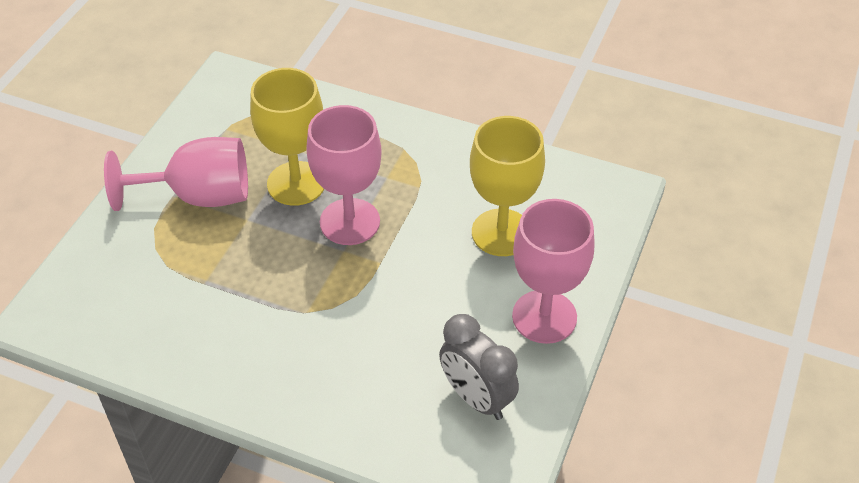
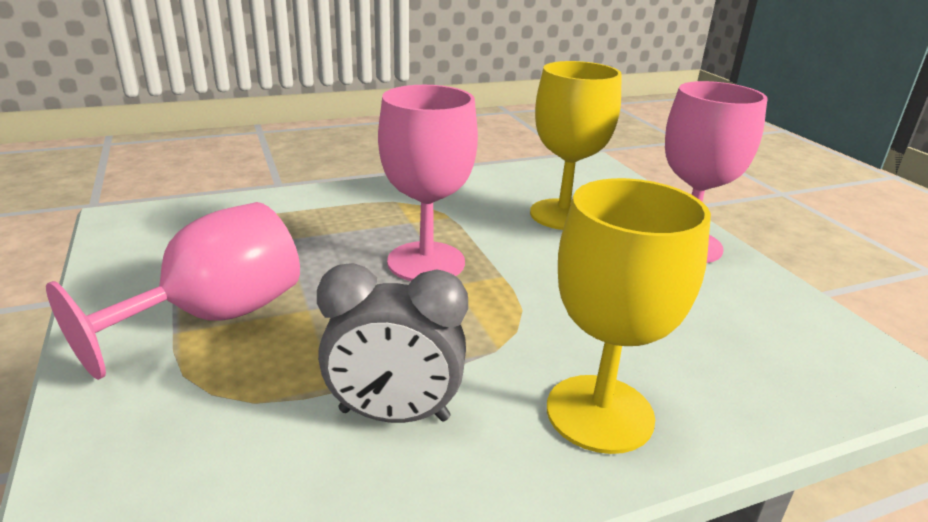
camera: 45 degrees left, 20 degrees down
yellow goblet [250,68,324,206] -> yellow goblet moved to [547,178,711,454]
grey clock [439,314,519,420] -> grey clock moved to [317,263,468,423]

